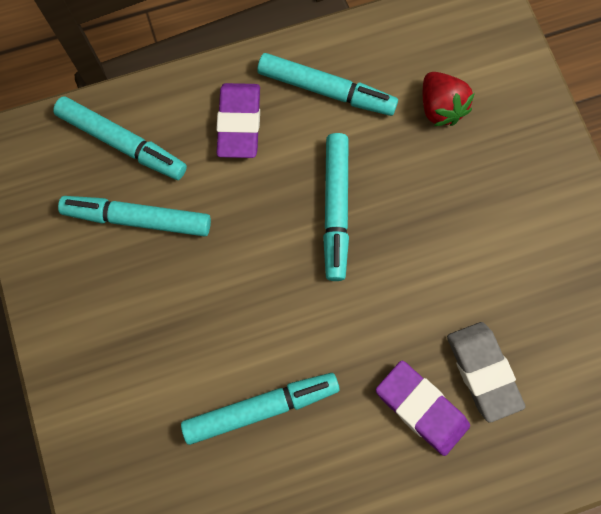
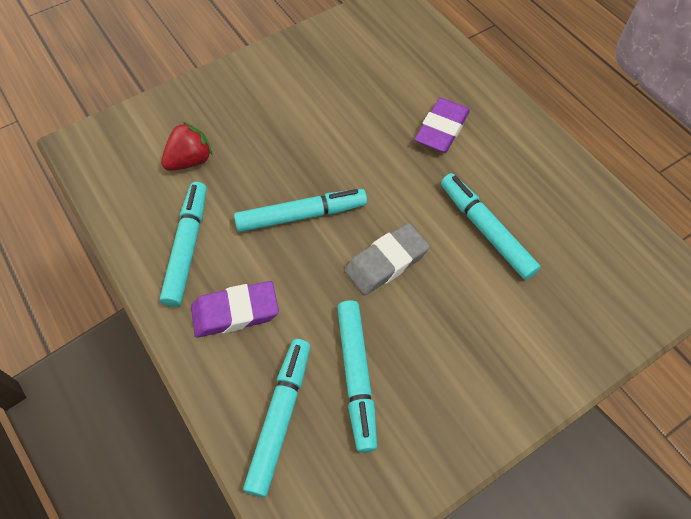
camera: 105 degrees left, 15 degrees down
grey eraser [447,322,525,423] -> grey eraser moved to [344,223,430,295]

